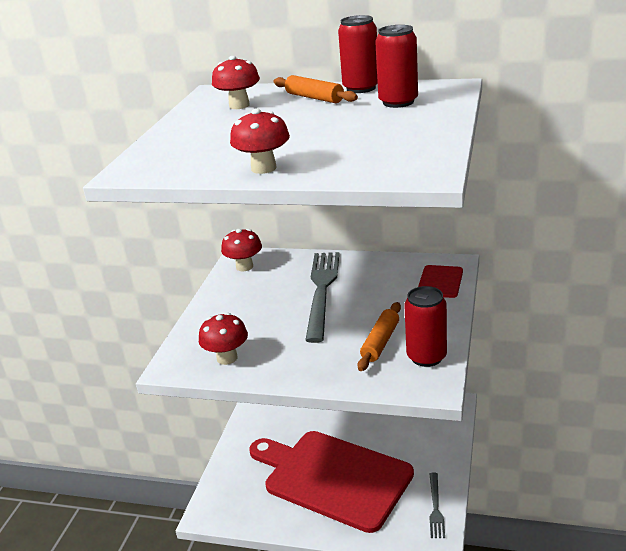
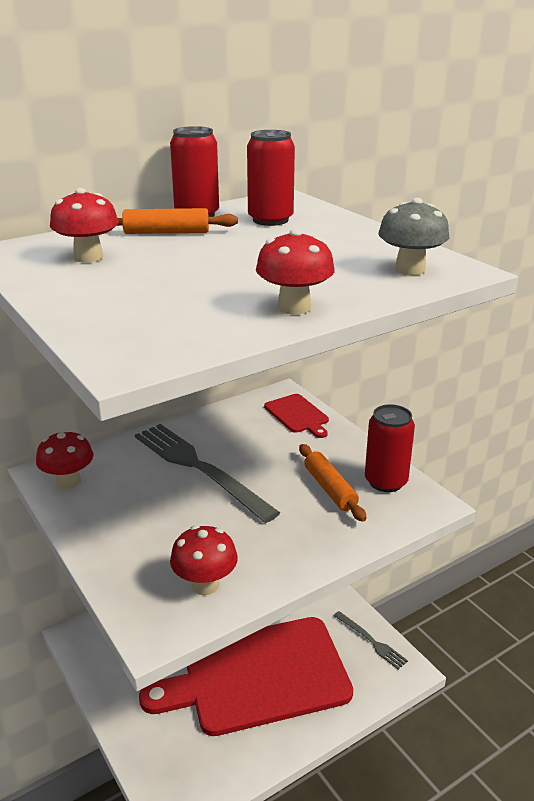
camera: 50 degrees left, 0 degrees up
none -> grey mushroom [378,198,449,275]

